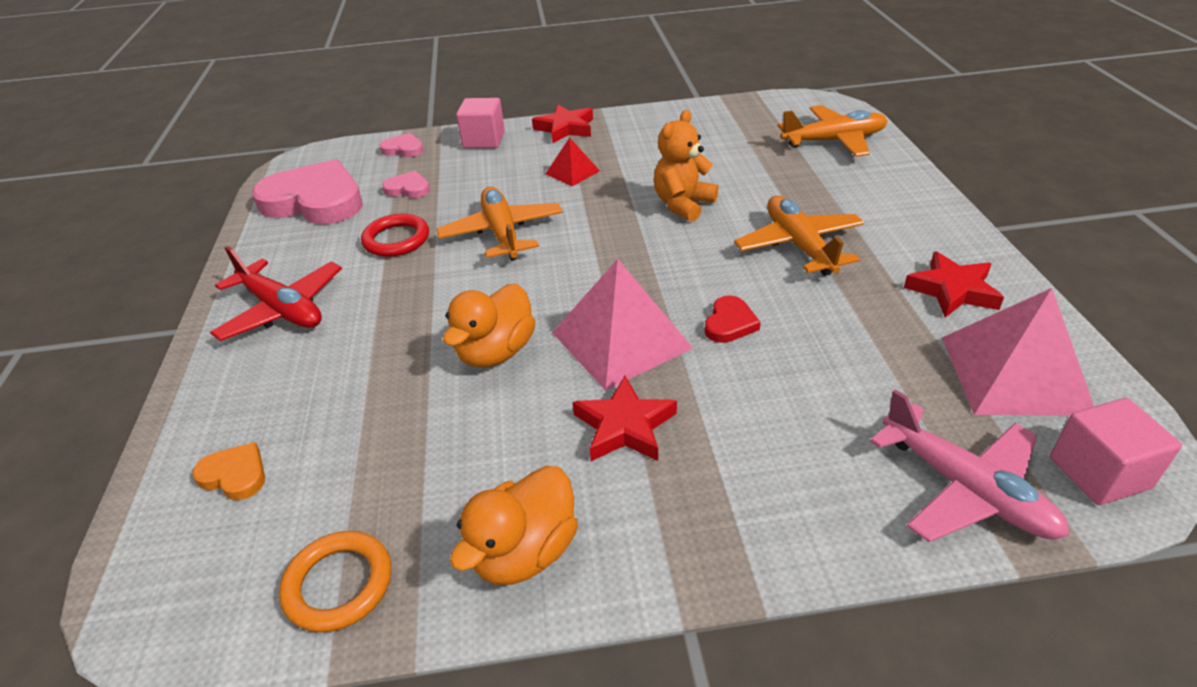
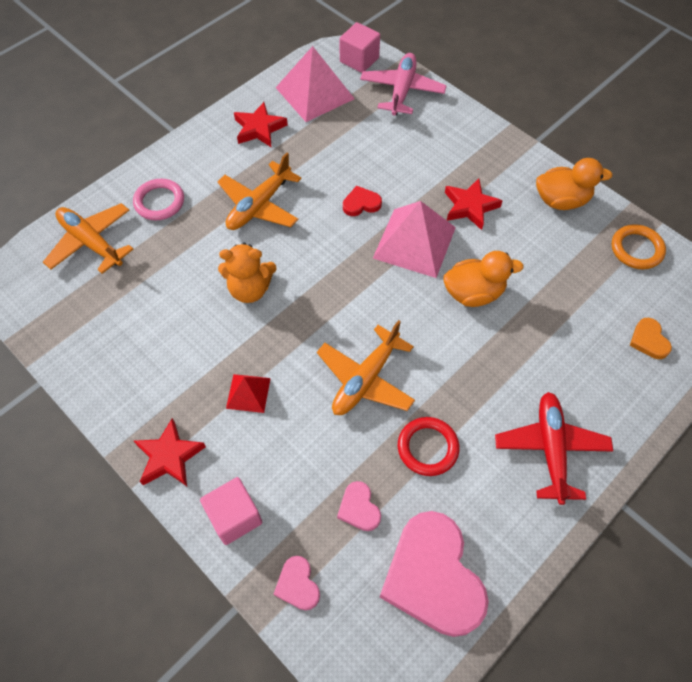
camera: 130 degrees left, 20 degrees up
none -> pink ring [133,179,184,220]

